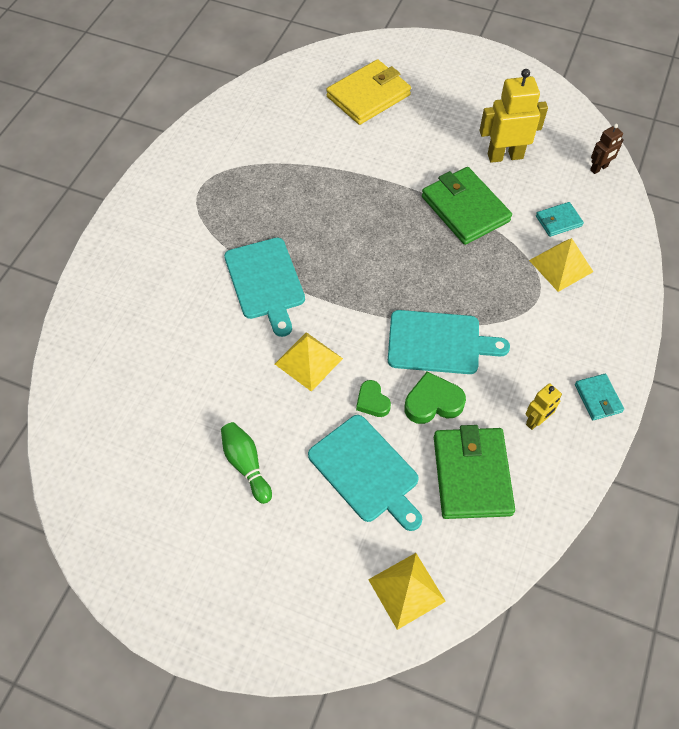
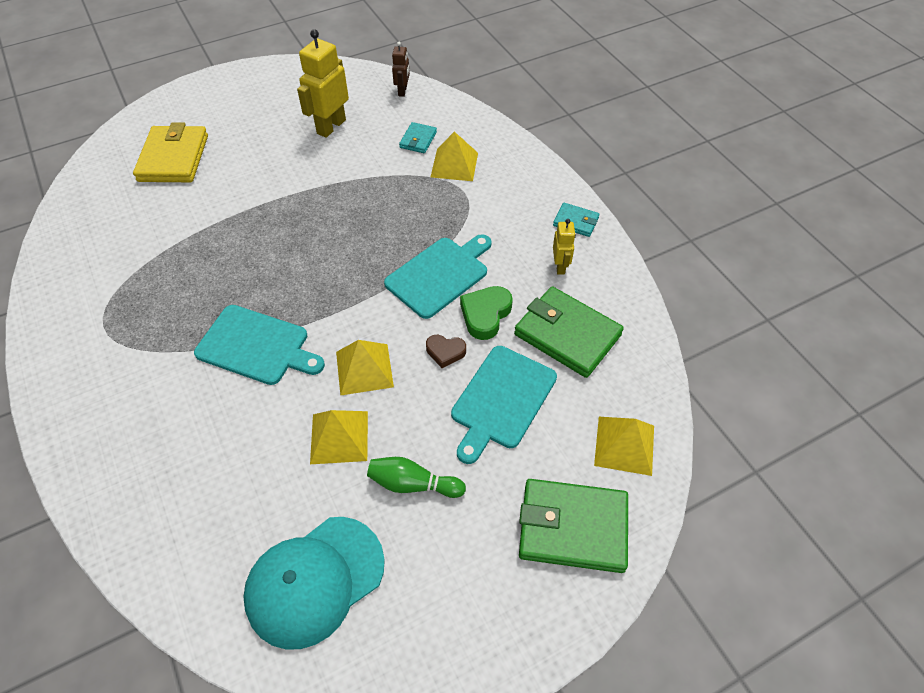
camera: 50 degrees left, 5 degrees down
turquoise cutting board [308,415,422,531] -> turquoise cutting board turned 120 degrees clockwise [451,346,557,464]
green heart [356,380,391,417] -> brown heart [426,335,466,368]
green wallet [422,167,512,245] -> green wallet moved to [519,479,628,573]
none -> turquoise cap [243,517,385,650]
none -> yellow pyramid [310,410,368,464]

